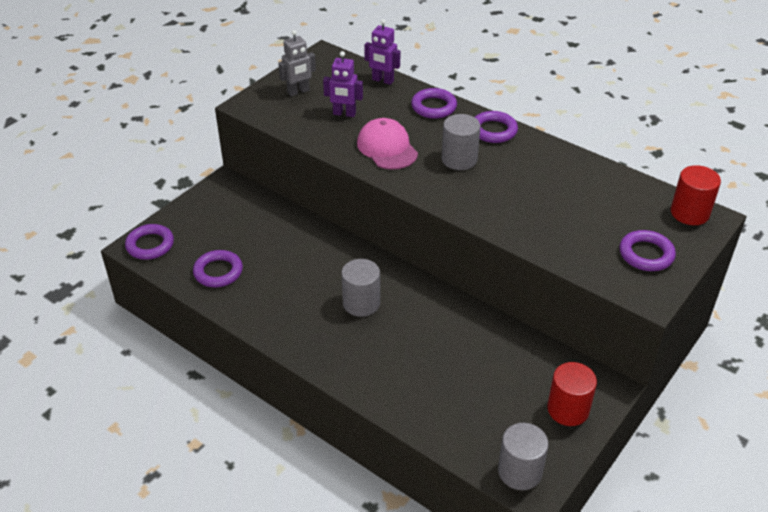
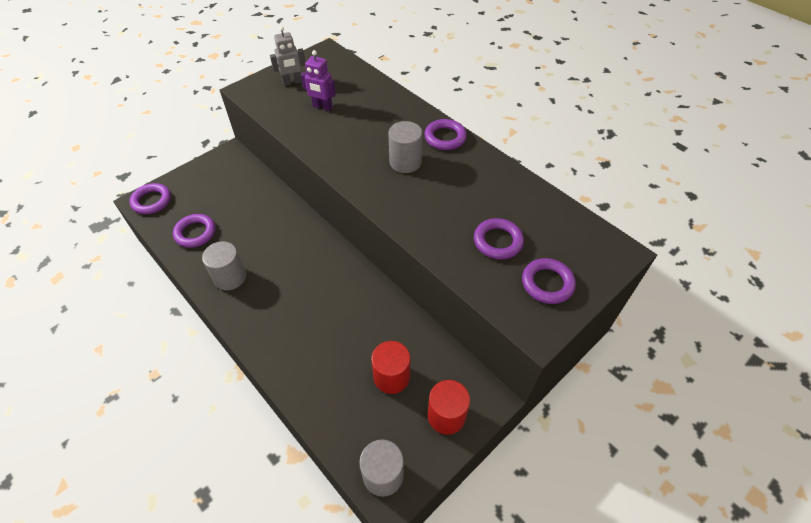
camera: 10 degrees right, 10 degrees up
grey cylinder [341,259,380,317] -> grey cylinder moved to [202,241,246,290]
pink cap [357,118,418,170] -> none
purple robot [364,19,400,85] -> none
purple ring [411,88,457,119] -> purple ring moved to [474,218,524,259]
red cylinder [671,165,721,225] -> red cylinder moved to [371,341,410,394]

